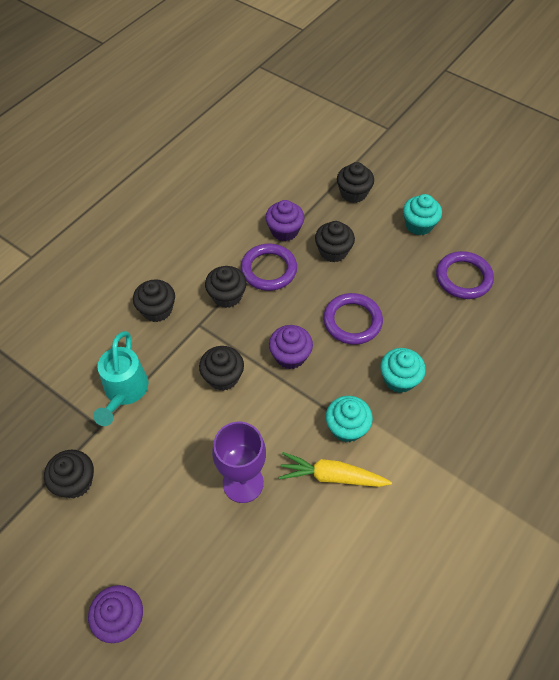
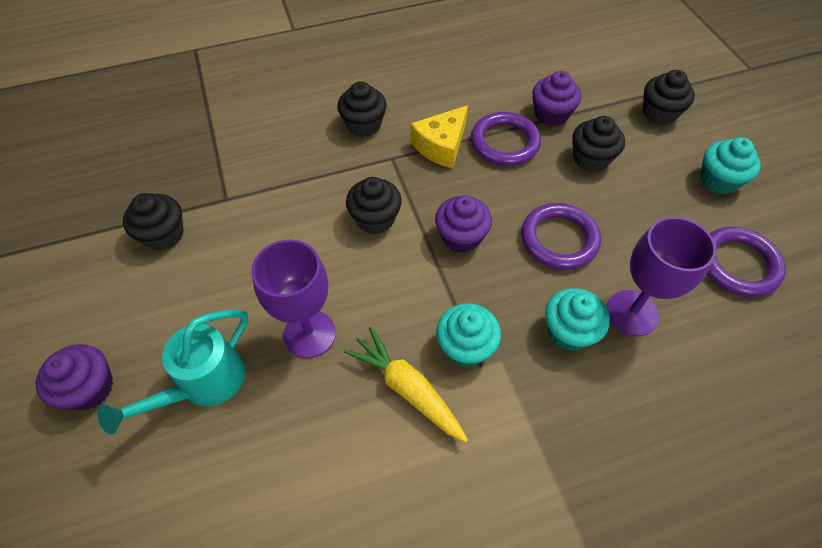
camera: 35 degrees right, 0 degrees up
turquoise watering can [93,331,148,426] -> turquoise watering can moved to [97,310,248,434]
black cupcake [205,266,247,308] -> yellow cheese [411,105,468,168]
none -> purple goblet [607,217,716,336]

